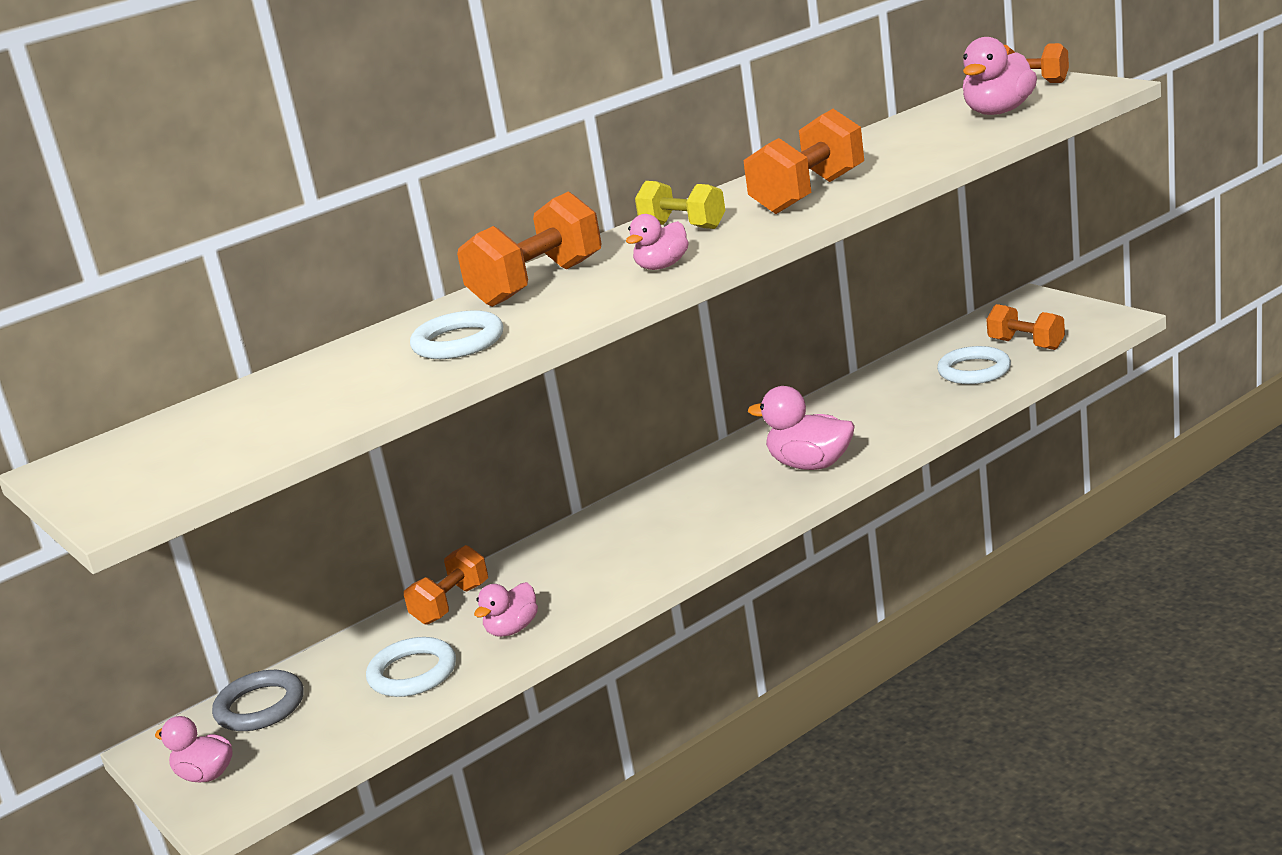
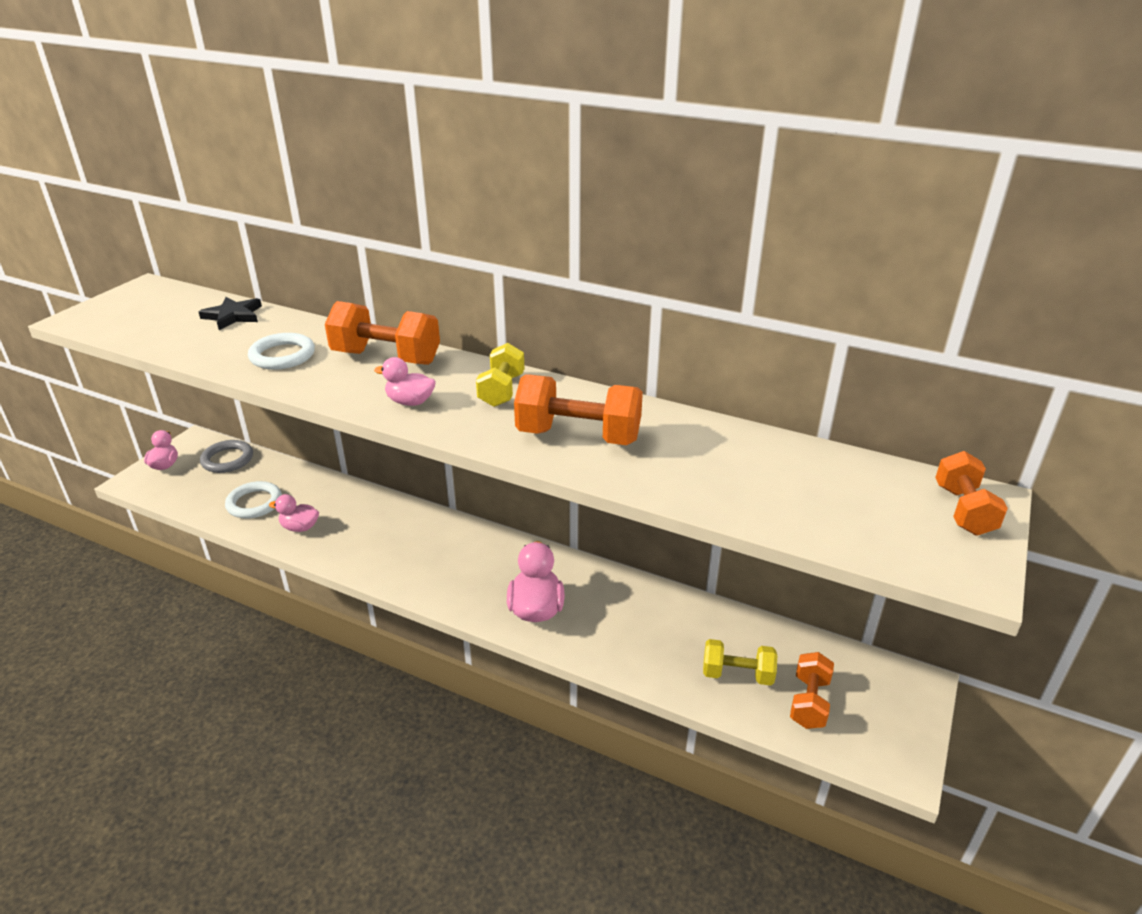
camera: 60 degrees right, 10 degrees up
orange dumbbell [404,545,488,625] -> none
white ring [937,346,1011,384] -> yellow dumbbell [703,639,777,686]
pink duck [963,37,1037,115] -> none
none -> black star [199,297,262,330]

